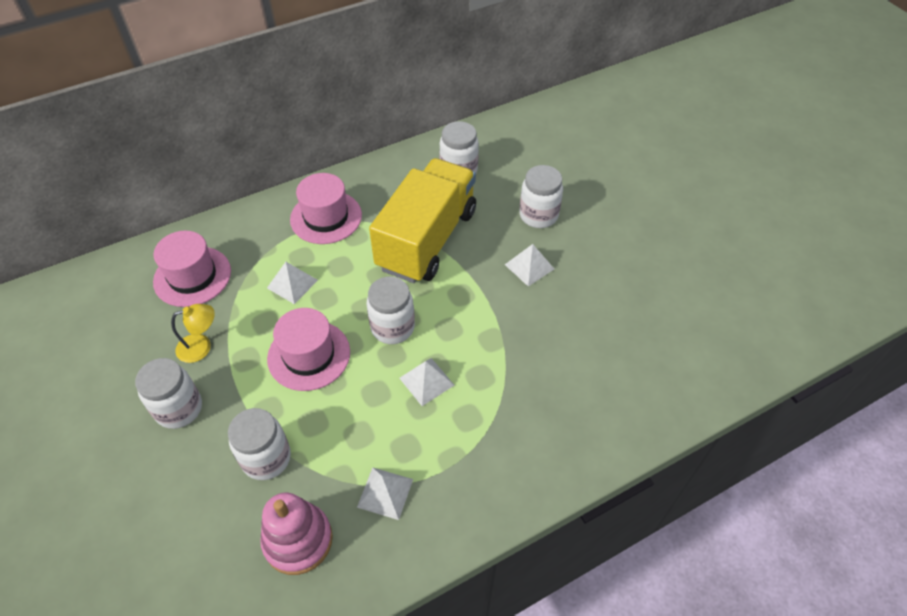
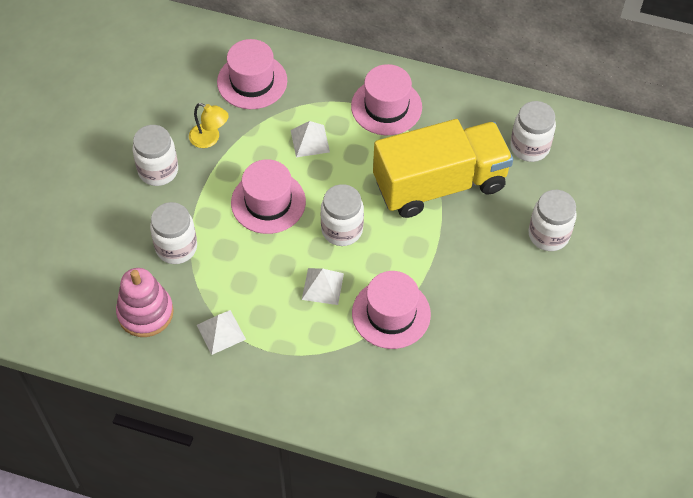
camera: 45 degrees right, 5 degrees up
white pyramid [505,244,554,286] -> none
none -> pink hat [352,271,431,349]

